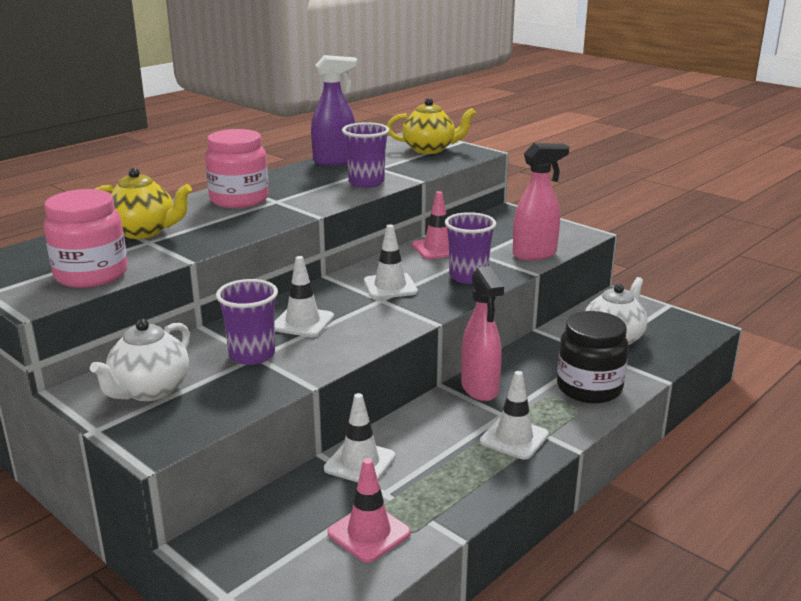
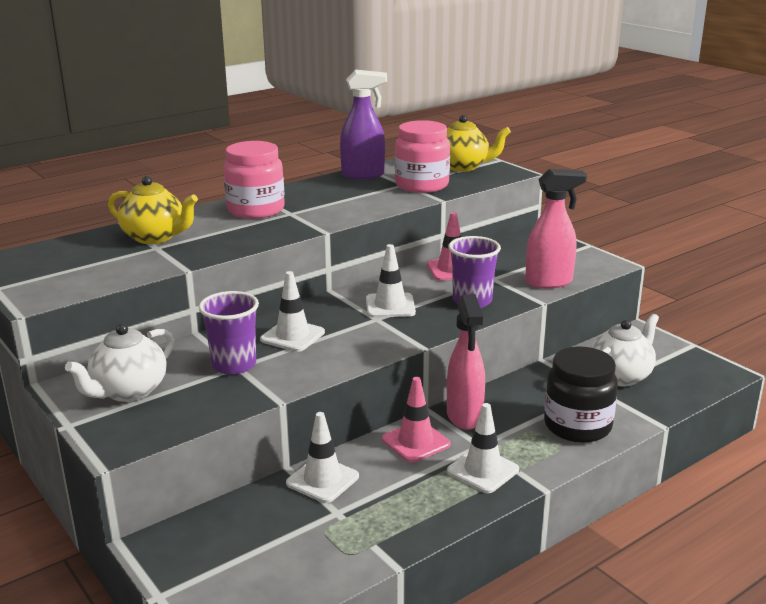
camera: 10 degrees right, 0 degrees up
pink jar [44,189,128,288] -> pink jar moved to [395,120,450,193]
pink traffic cone [327,458,411,563] -> pink traffic cone moved to [382,377,450,463]
purple cup [342,122,390,188] -> none

